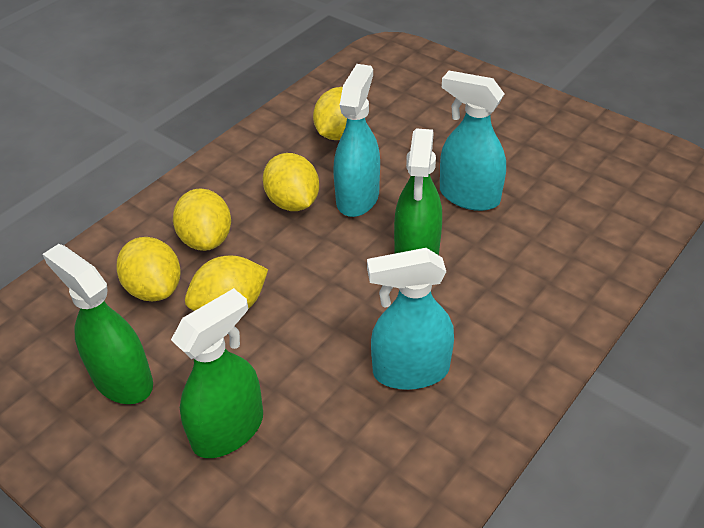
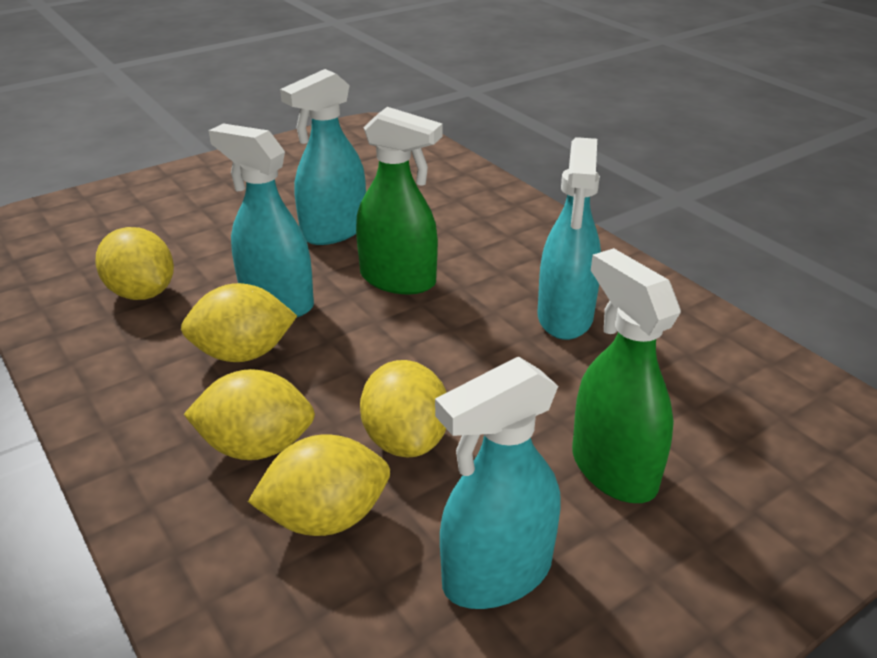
camera: 75 degrees left, 10 degrees down
green spray bottle [43,244,153,404] -> turquoise spray bottle [435,357,561,609]

